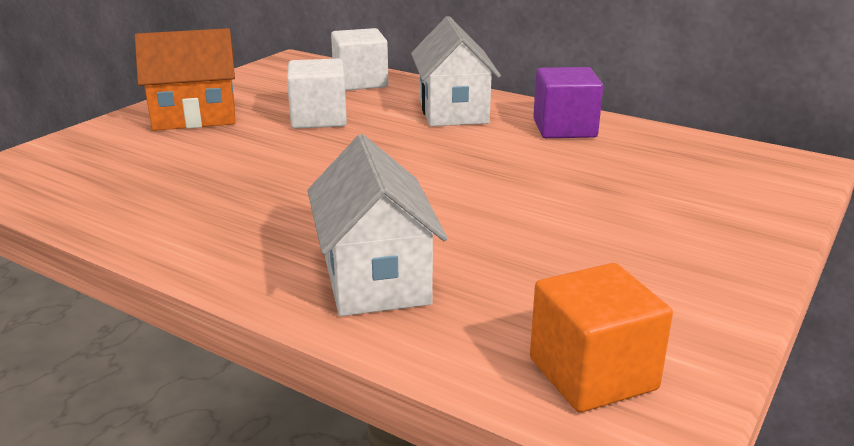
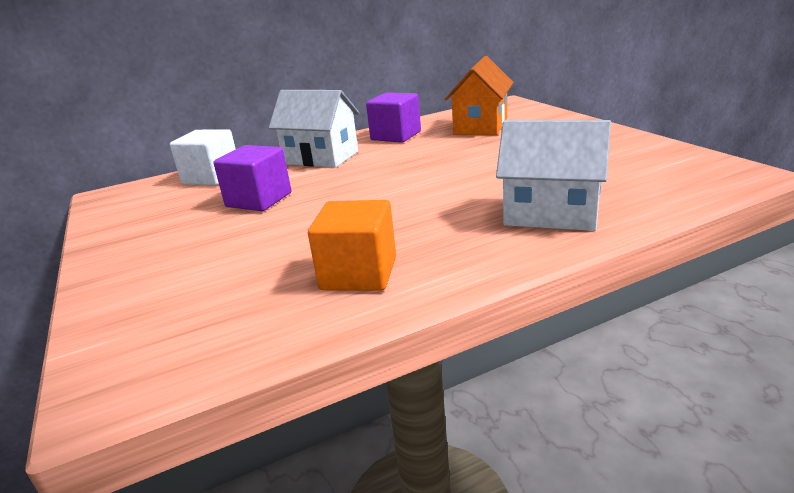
camera: 55 degrees left, 0 degrees up
orange house [135,28,236,131] -> orange house moved to [445,56,514,135]
white cube [287,59,347,129] -> purple cube [213,145,291,211]
orange cube [530,263,673,413] -> orange cube moved to [308,200,396,291]

